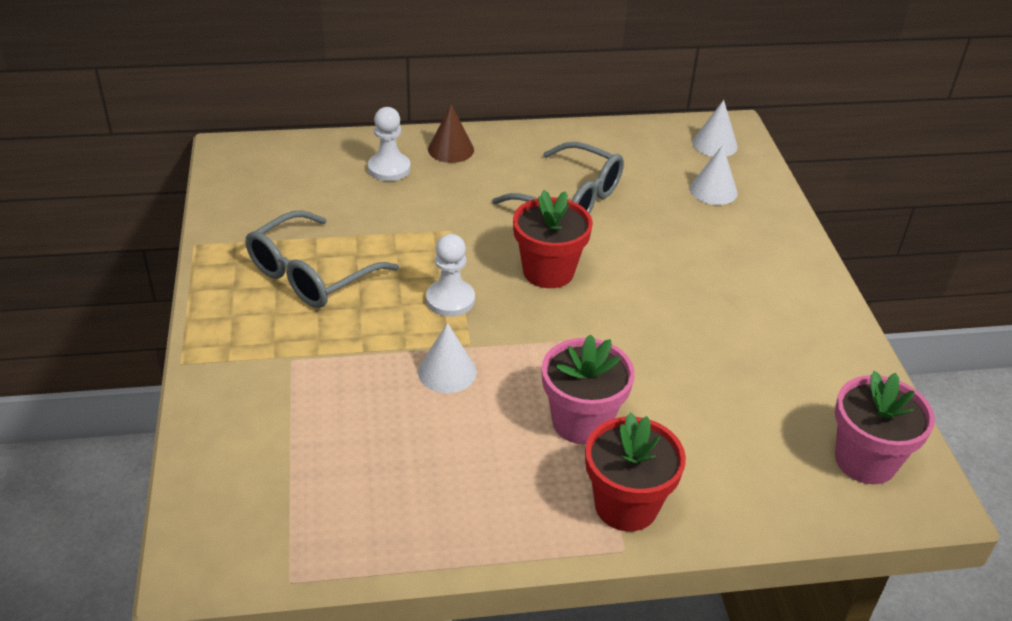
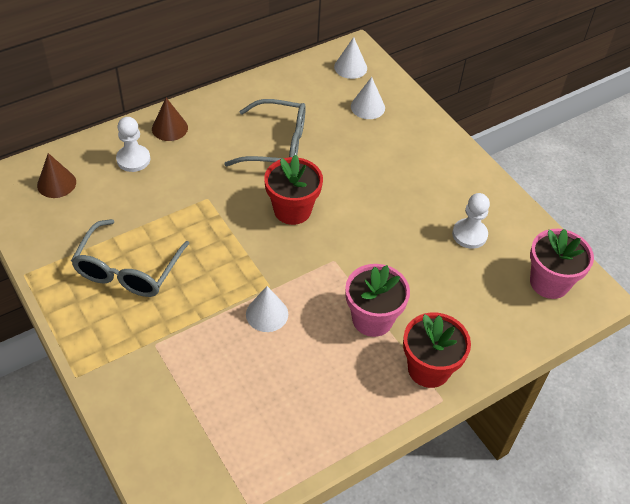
camera: 25 degrees left, 10 degrees up
white pawn [426,234,475,317] -> white pawn moved to [452,193,490,249]
none -> brown cone [37,153,76,198]

